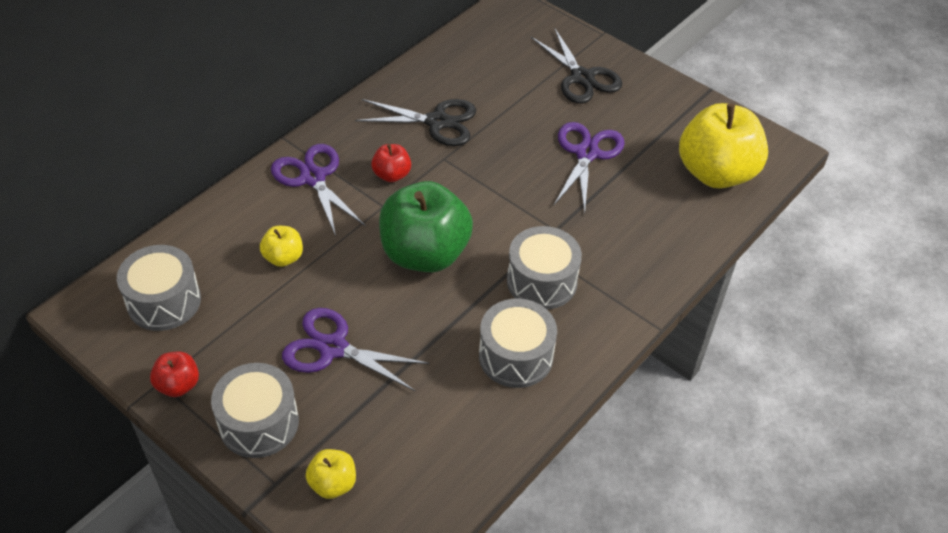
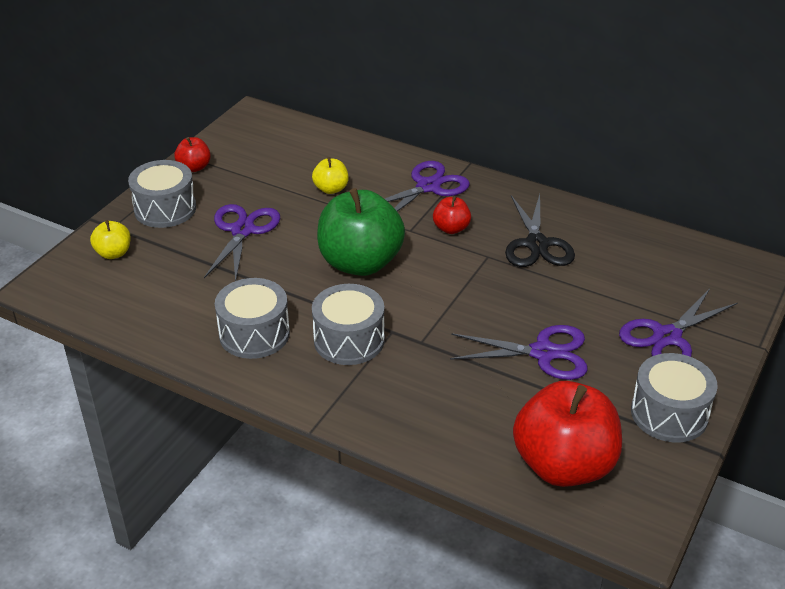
camera: 80 degrees right, 10 degrees down
grey drum [117,245,201,331] -> grey drum moved to [631,353,718,442]
black scissors [531,28,622,104] -> purple scissors [619,289,737,357]
yellow apple [679,103,768,188] -> red apple [513,381,622,487]

